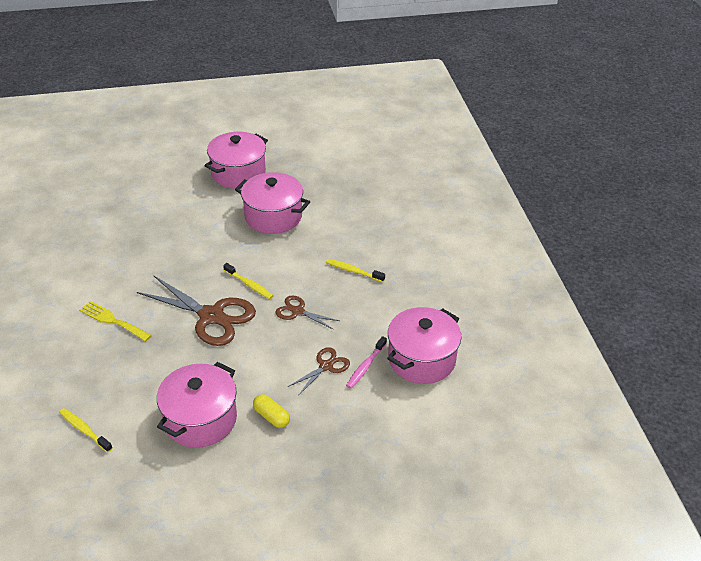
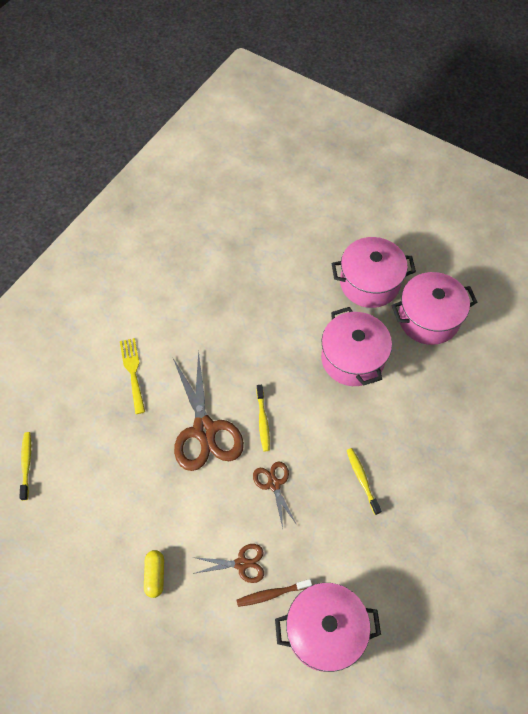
camera: 45 degrees right, 20 degrees up
pink pot [157,362,237,448] -> pink pot moved to [391,272,478,345]
pink toothbrush [346,336,387,389] -> brown toothbrush [237,579,312,607]

